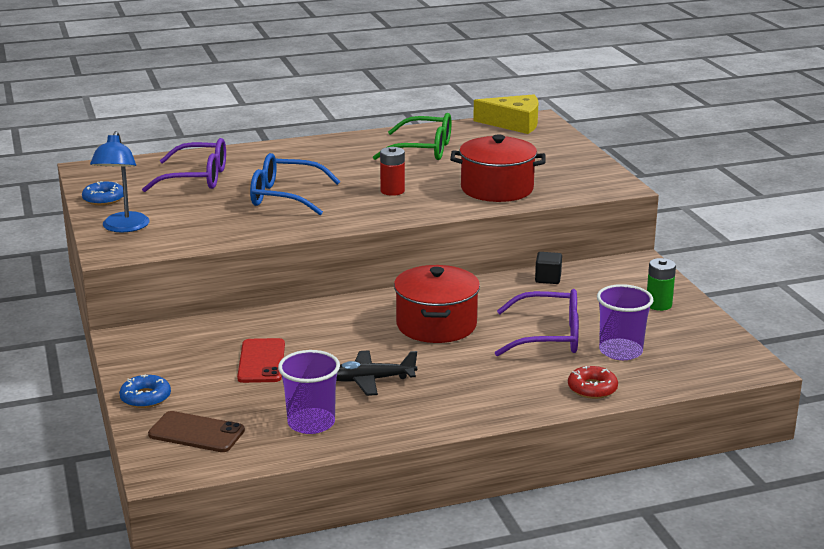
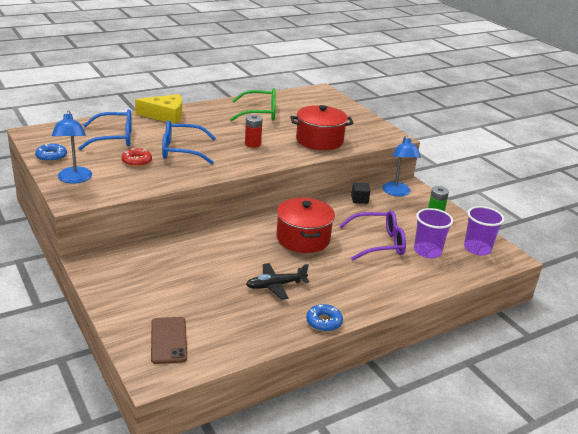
camera: 15 degrees left, 5 degrees up
blue donut [119,375,171,408] -> blue donut moved to [306,304,343,332]
purple glasses [142,138,226,192] -> blue glasses [78,109,132,150]
brown phone [148,411,245,452] -> brown phone turned 75 degrees clockwise [151,317,187,364]
red phone [237,338,285,383] -> none
purple cup [278,350,340,434] -> purple cup moved to [464,206,505,255]
yellow cheese [473,94,539,134] -> yellow cheese moved to [135,94,182,124]
red donut [568,366,618,399] -> red donut moved to [121,148,152,167]
none -> blue lamp [382,135,421,197]

